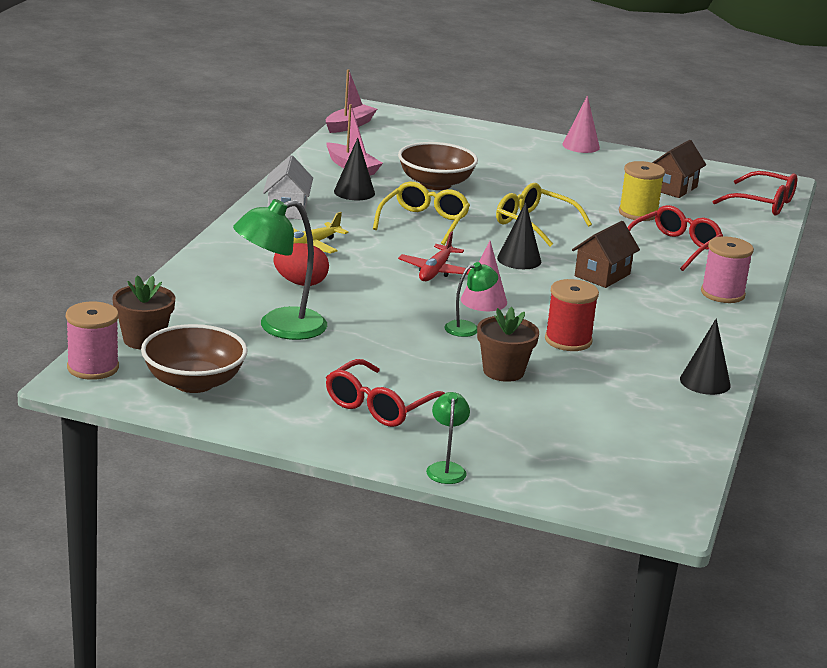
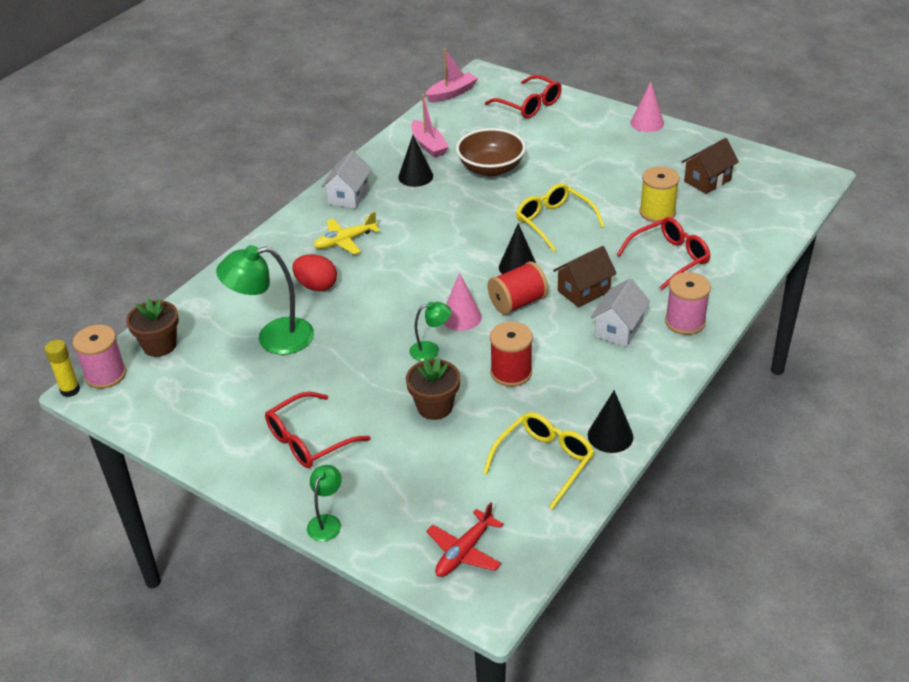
camera: 20 degrees right, 15 degrees up
brown bowl [141,324,248,393] -> none
yellow glasses [373,182,470,245] -> yellow glasses moved to [483,412,594,510]
red plane [398,231,471,281] -> red plane moved to [426,502,503,577]
red glasses [713,171,797,216] -> red glasses moved to [485,75,562,118]
none -> yellow glue stick [45,340,80,397]
none -> red spool [487,261,548,315]
none -> white house [590,278,650,347]

